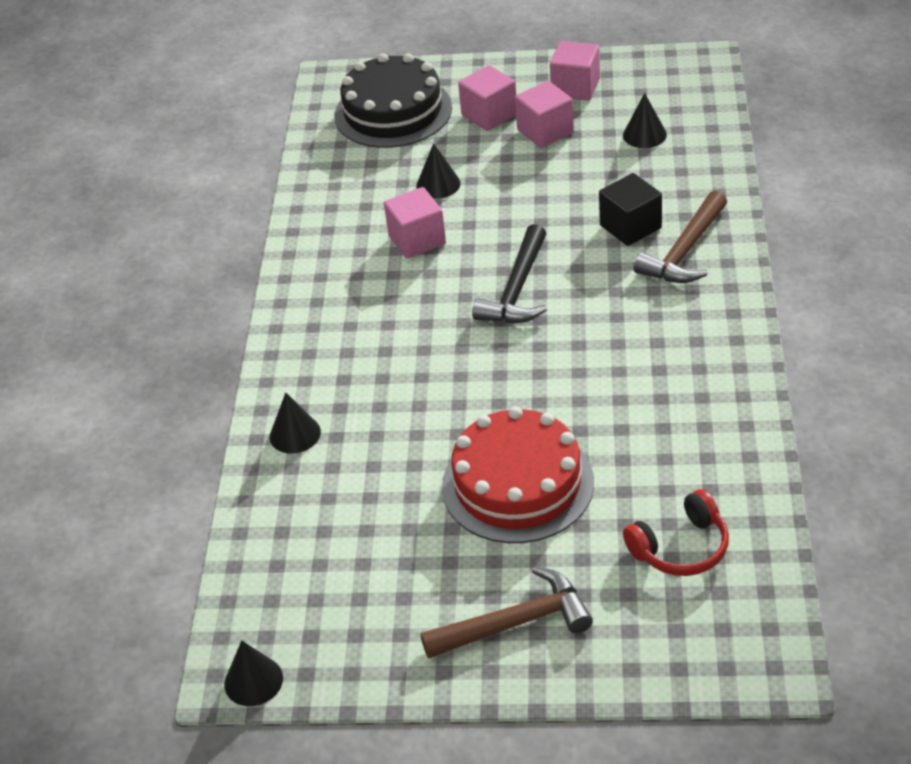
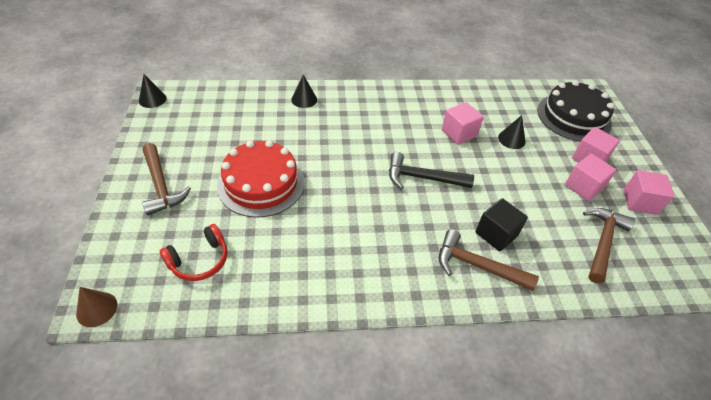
camera: 75 degrees right, 5 degrees up
black cone [623,93,667,148] -> brown hammer [583,208,635,284]
red headphones [623,489,729,576] -> red headphones turned 90 degrees counterclockwise [160,224,228,281]
none -> brown cone [76,287,118,327]

